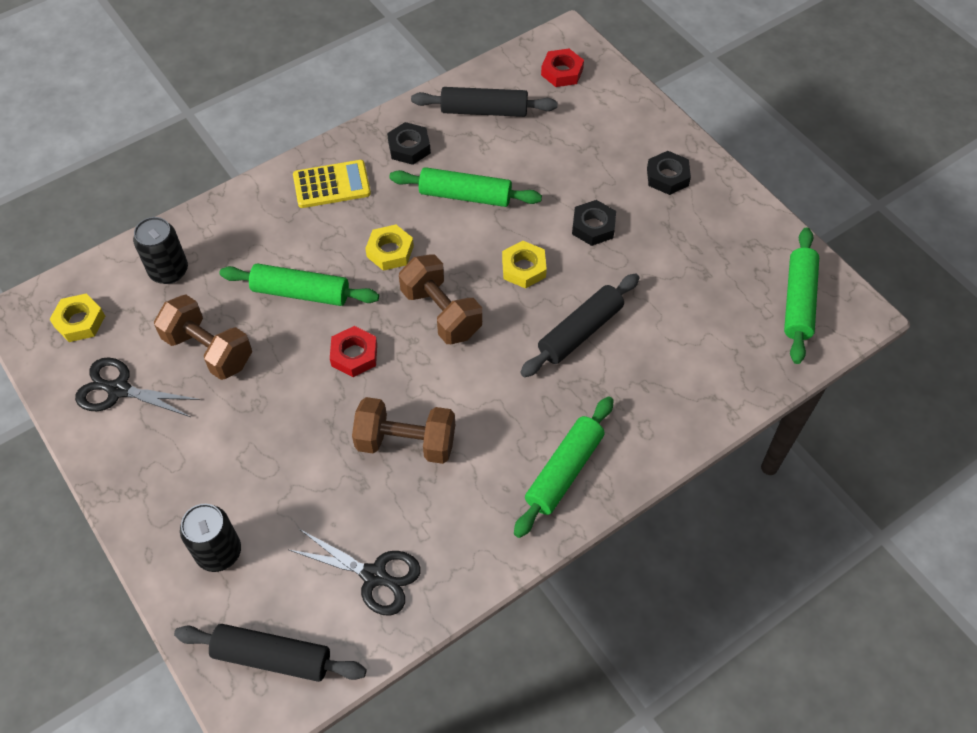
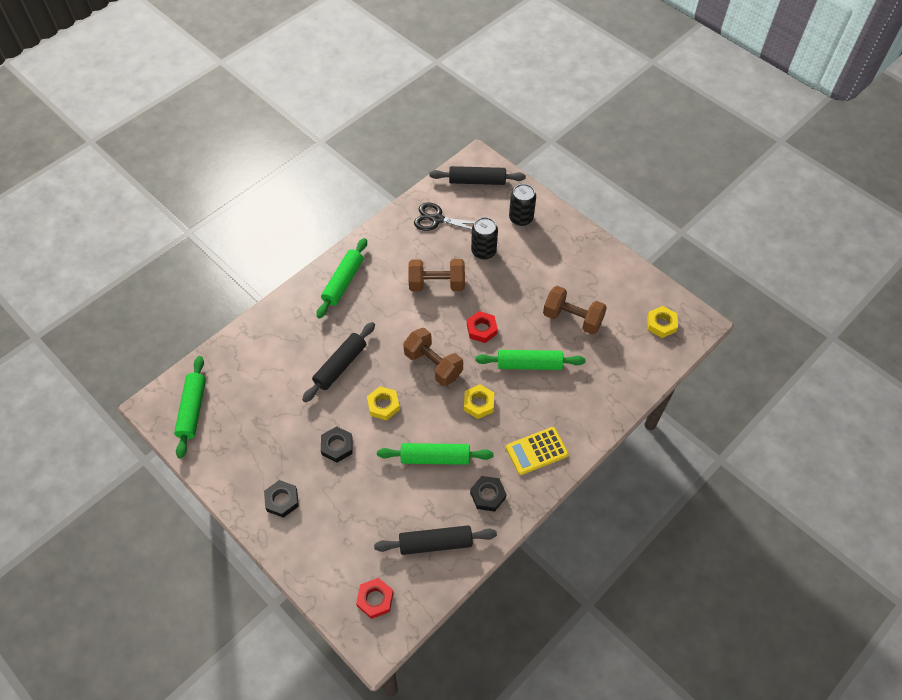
camera: 170 degrees right, 0 degrees up
black scissors [75,358,200,417] -> none
black can [133,217,188,284] -> black can moved to [471,217,498,260]

